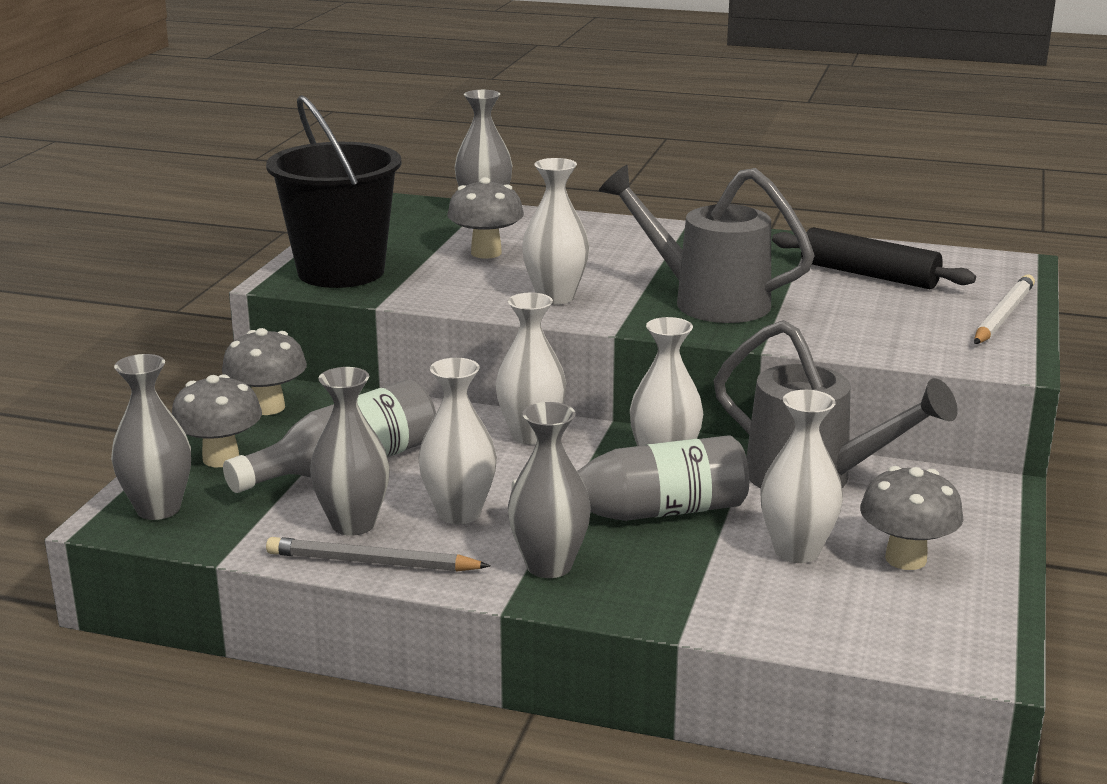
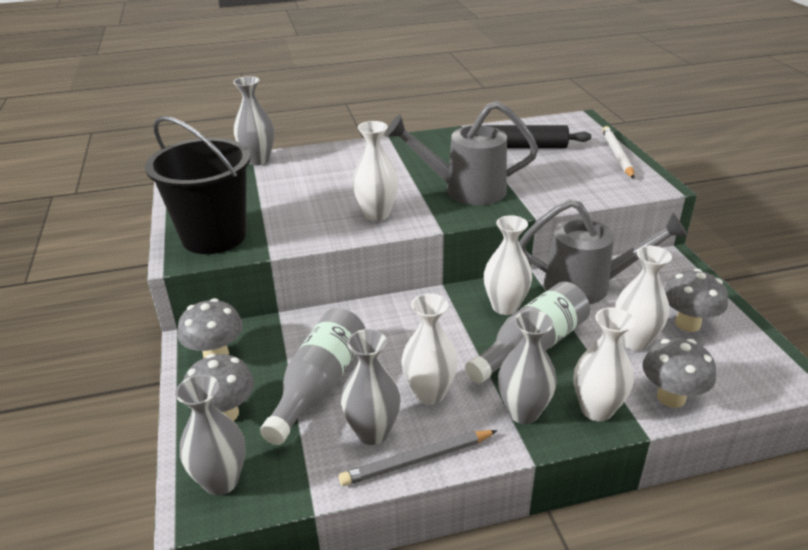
camera: 30 degrees left, 10 degrees up
grey mushroom [447,177,524,259] -> grey mushroom moved to [642,338,716,408]
white vase [495,293,566,445] -> white vase moved to [574,307,635,422]

